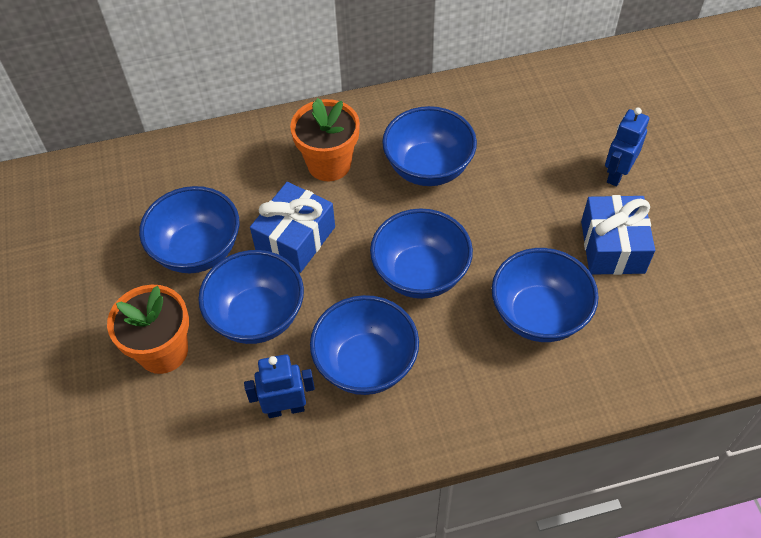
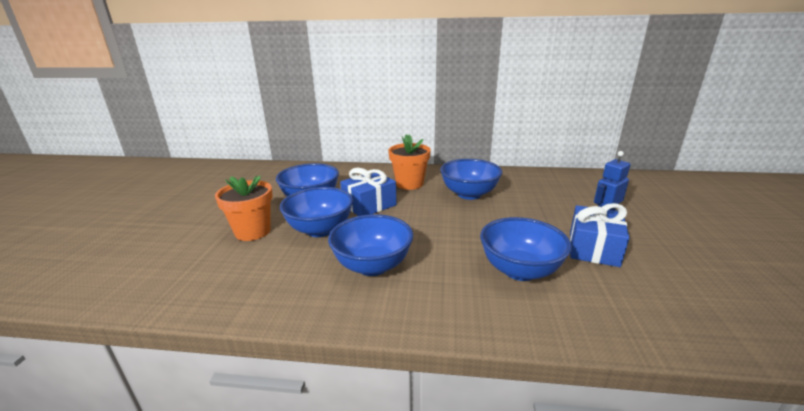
camera: 20 degrees right, 30 degrees down
blue robot [244,354,315,418] -> none
blue bowl [370,208,473,299] -> none

